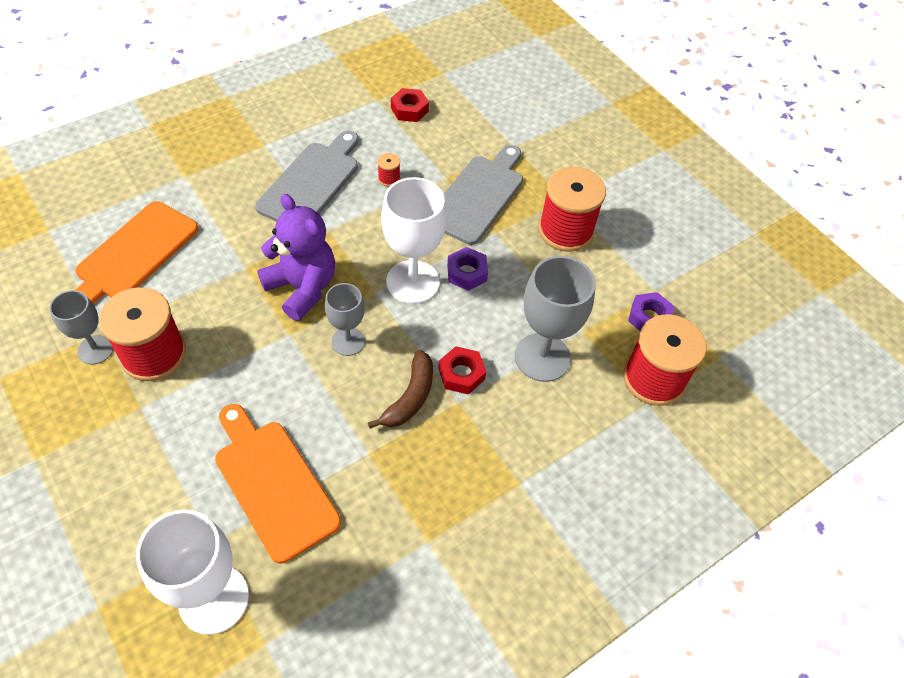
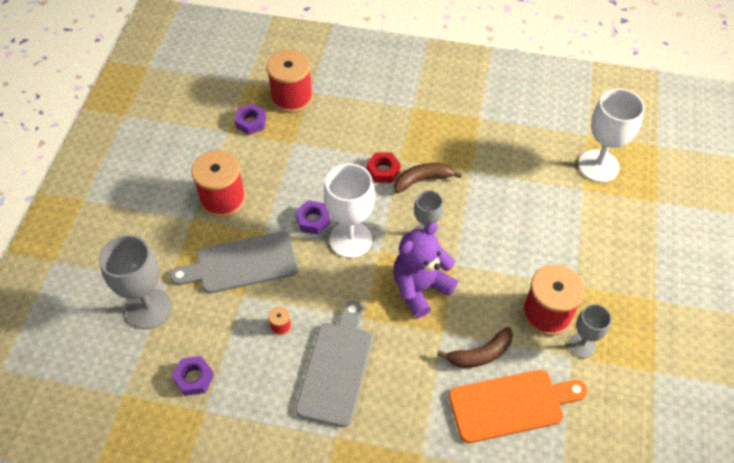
camera: 130 degrees left, 0 degrees up
orange cutting board [215,404,341,564] -> none
grey cutting board [255,131,359,221] -> grey cutting board turned 120 degrees clockwise [296,301,372,427]
purple teddy bear [257,194,335,321] -> purple teddy bear turned 45 degrees clockwise [393,222,458,318]
red nut [391,88,429,122] -> purple nut [172,356,214,396]
grey goblet [515,256,596,382] -> grey goblet moved to [99,235,172,329]
none -> brown banana [437,327,513,368]

